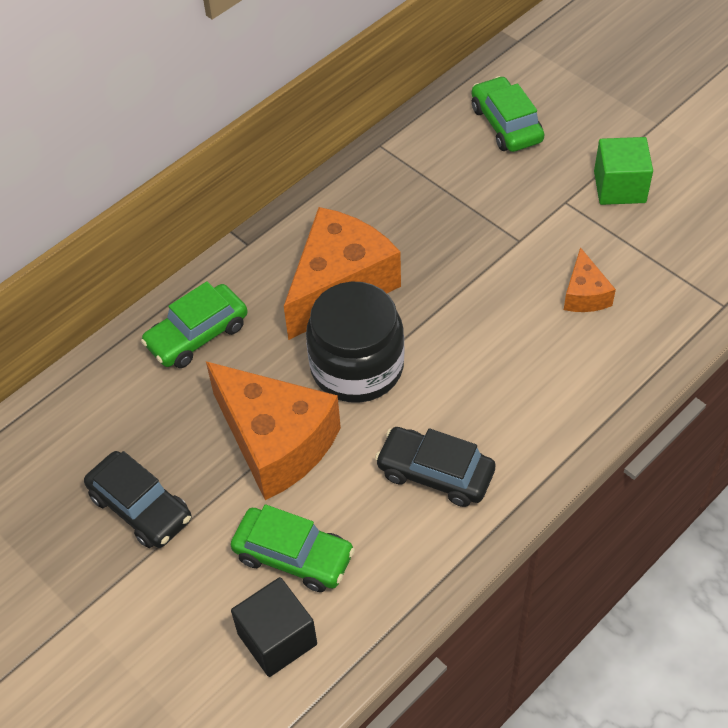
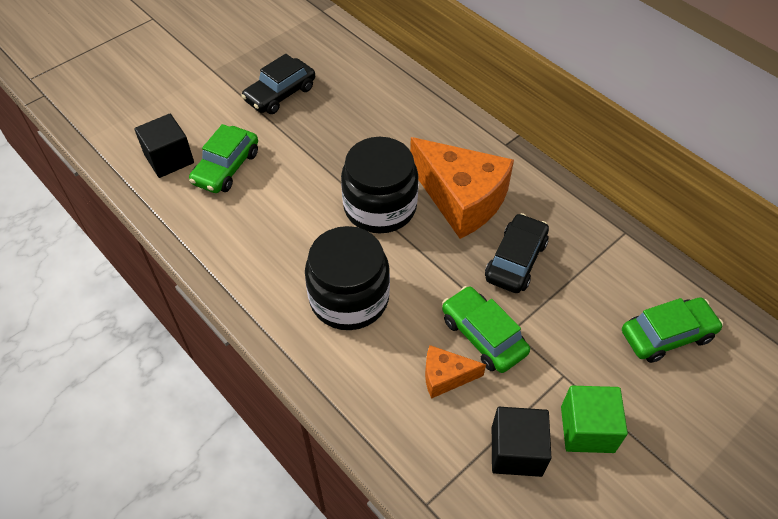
camera: 90 degrees right, 0 degrees up
green car [141,281,248,368] -> green car moved to [442,286,530,373]
orange cheese [206,361,341,500] -> none
black car [375,427,496,507] -> black car moved to [485,213,549,293]
none -> black jar [305,226,390,330]
none -> black cube [492,407,551,477]

